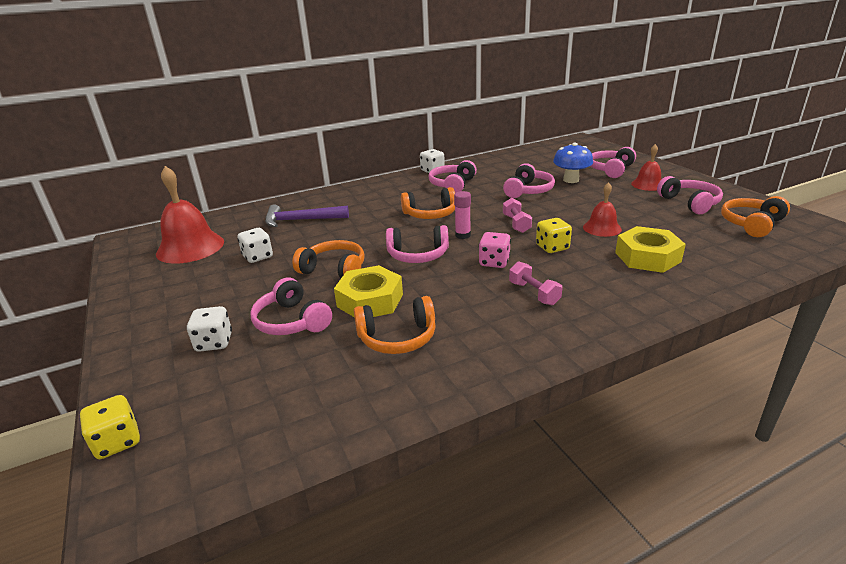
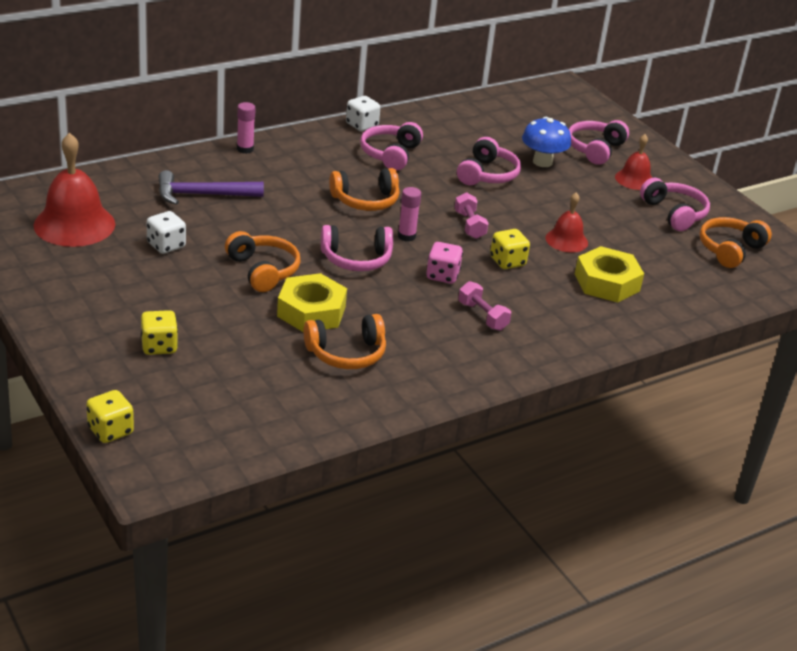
camera: 10 degrees left, 5 degrees up
white dice [187,306,232,352] -> yellow dice [141,310,178,355]
pink headphones [250,278,332,335] -> none
orange headphones [292,240,365,278] -> orange headphones turned 45 degrees clockwise [225,231,301,292]
none -> pink glue stick [237,102,256,154]

